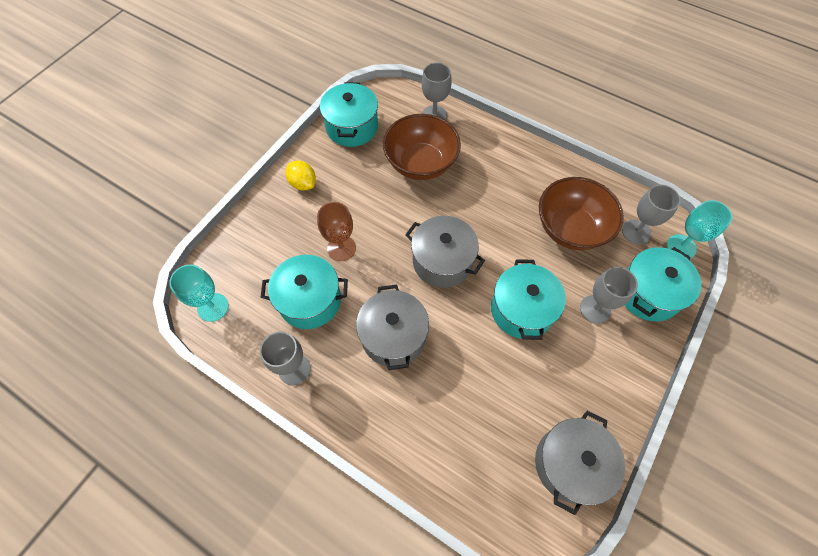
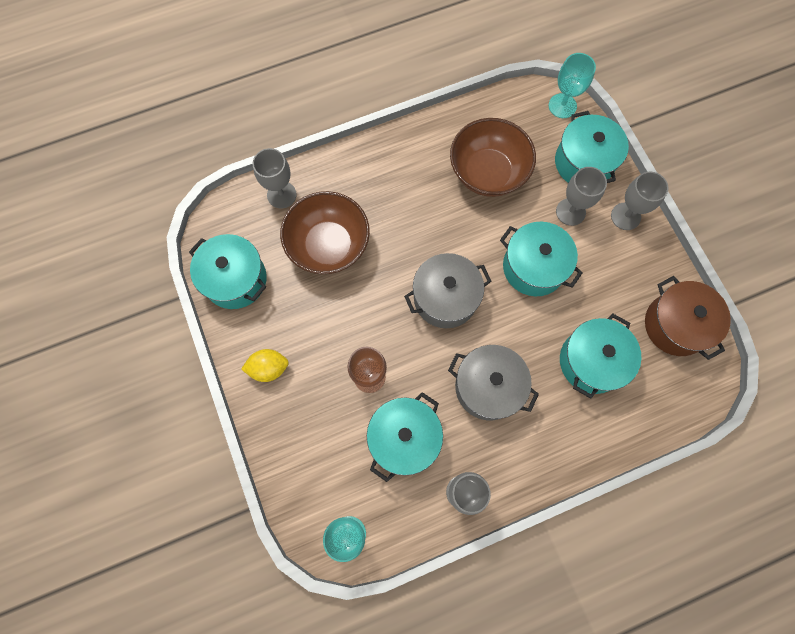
camera: 55 degrees left, 10 degrees up
grey pot [535,411,625,515] -> brown pot [645,276,731,360]
grey goblet [622,185,681,245] -> grey goblet moved to [611,172,668,230]
none -> turquoise pot [560,314,641,399]

